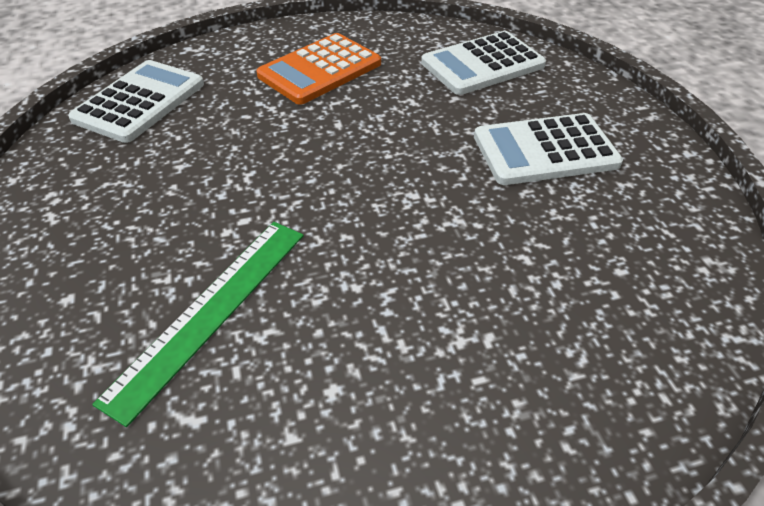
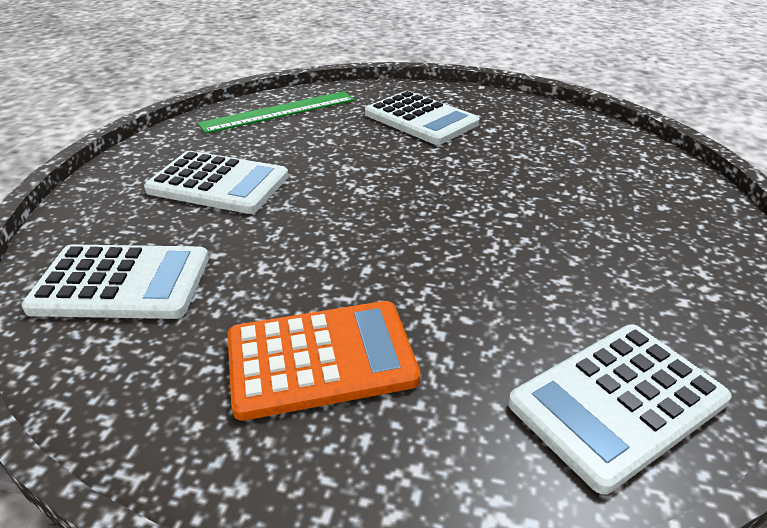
camera: 150 degrees left, 10 degrees down
green ruler [92,222,304,427] -> green ruler moved to [197,91,355,134]
none -> white calculator [365,91,480,145]

